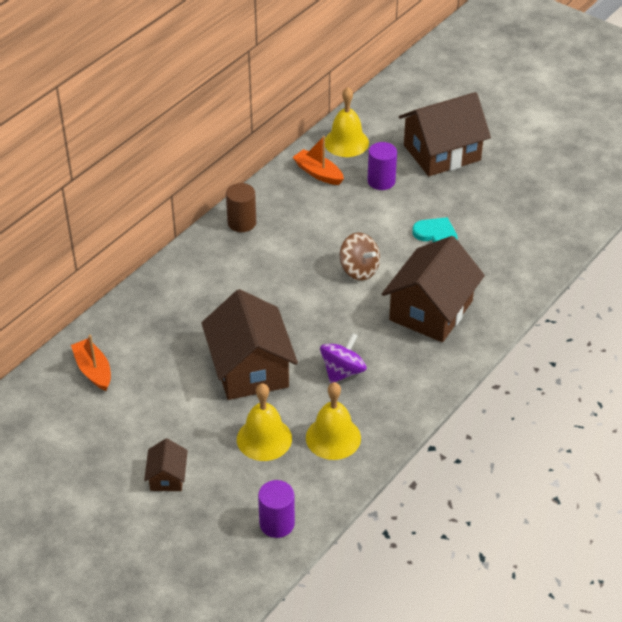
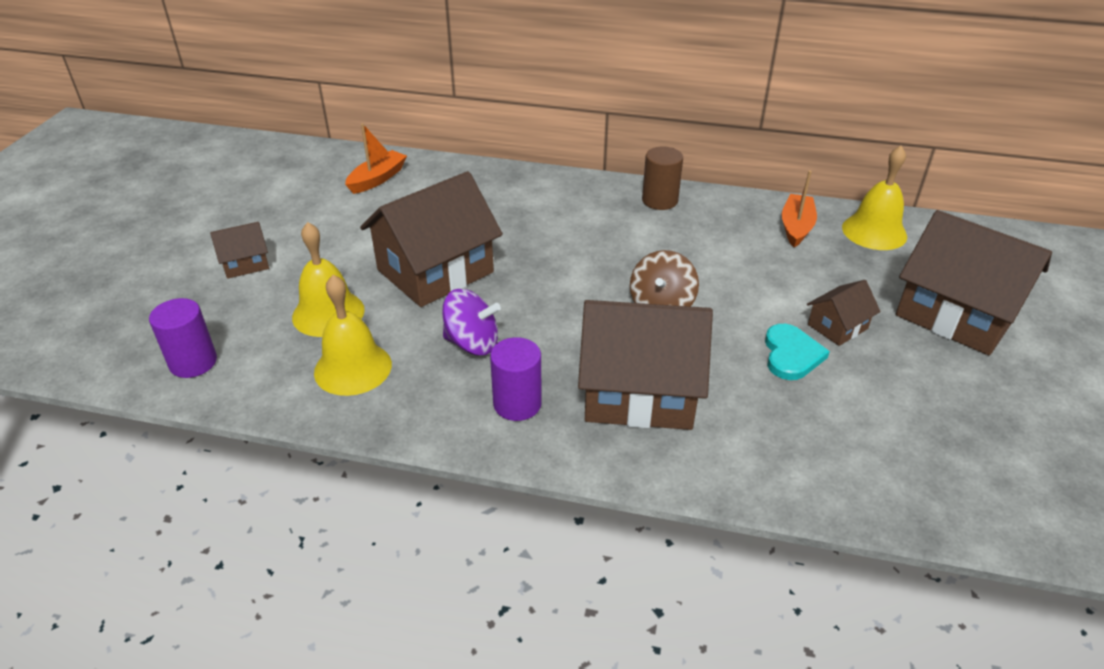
camera: 65 degrees right, 5 degrees down
purple cylinder [367,142,397,190] -> purple cylinder moved to [490,337,542,421]
none -> brown house [807,280,881,346]

